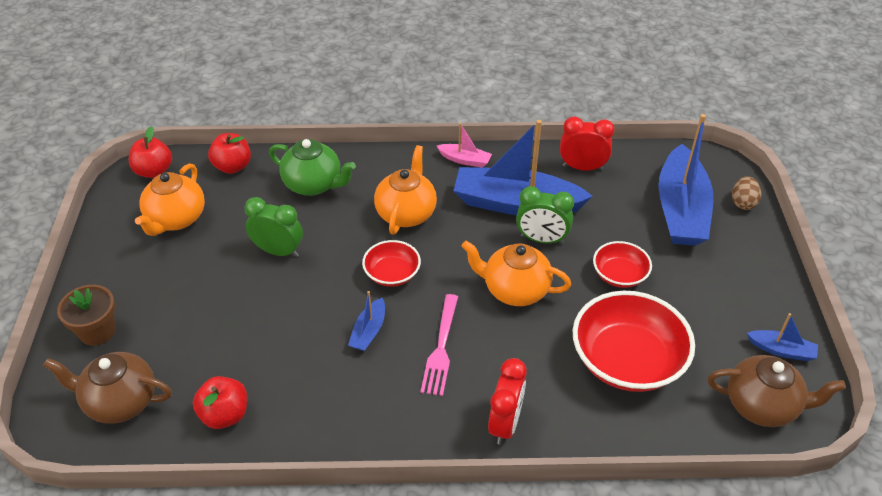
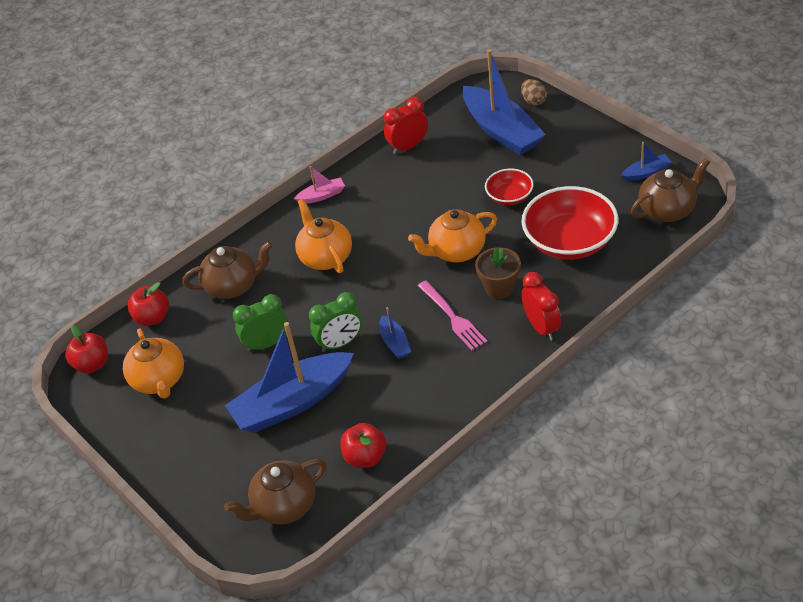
camera: 35 degrees left, 0 degrees up
brown flower pot [57,285,115,346] -> brown flower pot moved to [475,247,521,299]
green teapot [269,139,356,196] -> brown teapot [183,241,273,299]
red bowl [362,240,421,287] -> none
blue boat [454,120,593,215] -> blue boat moved to [225,322,354,433]
green clock [516,186,574,244] -> green clock moved to [309,292,363,352]

